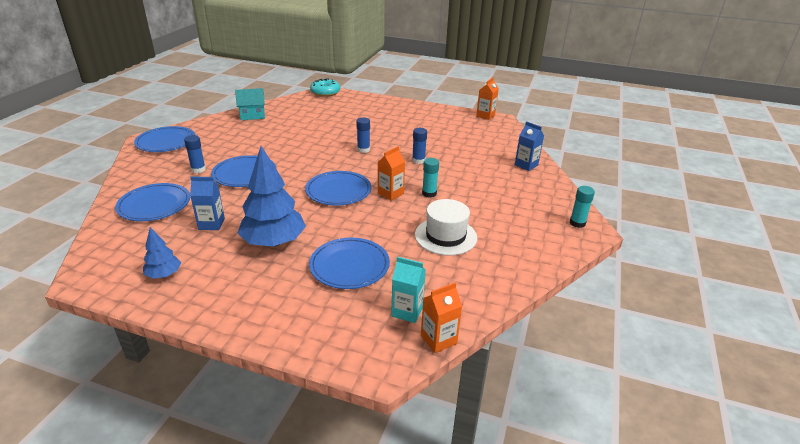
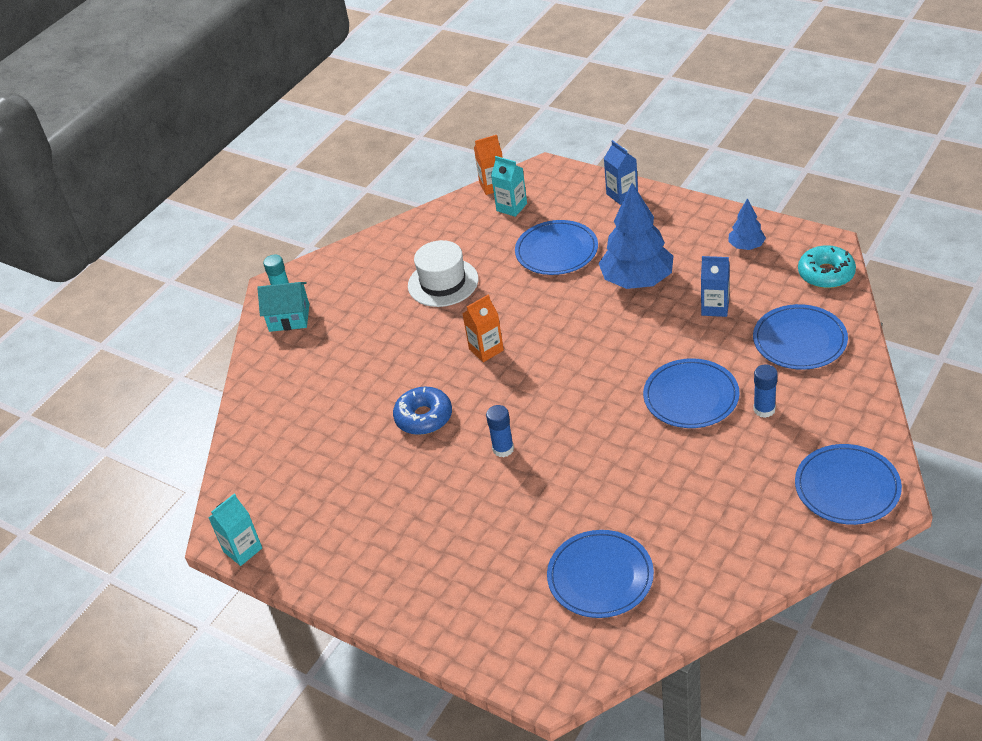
camera: 160 degrees left, 10 degrees up
turquoise house [235,88,265,120] -> turquoise house moved to [257,282,309,332]
blue plate [305,171,371,206] -> blue plate moved to [547,530,654,618]
turquoise donut [310,79,340,97] -> turquoise donut moved to [798,245,856,289]
blue glue stick [412,128,427,164] -> blue donut [393,387,452,435]
turquoise glue stick [422,158,439,197] -> none
orange carton [476,77,499,120] -> turquoise carton [209,493,262,566]
blue carton [515,121,544,171] -> blue carton moved to [604,140,638,205]

